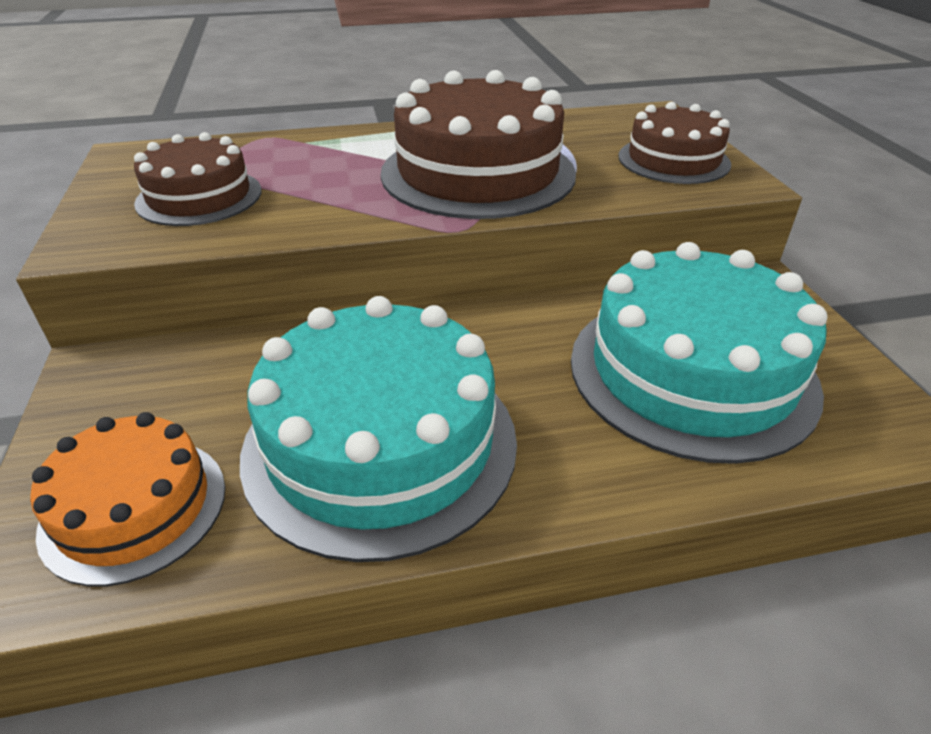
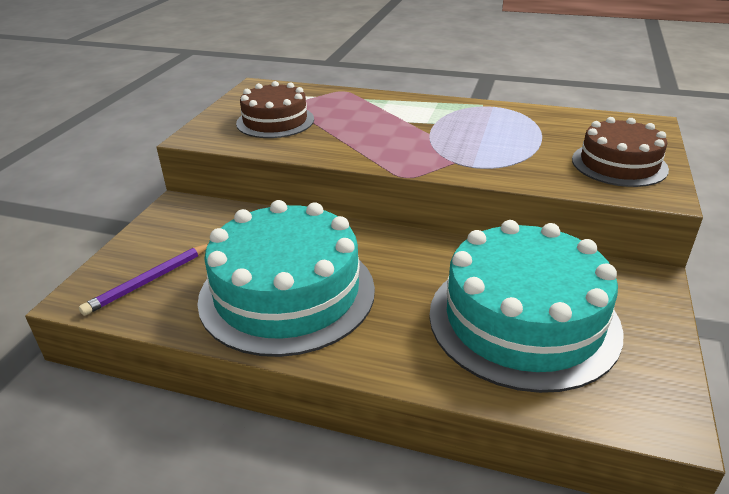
camera: 30 degrees right, 5 degrees down
orange cake [30,412,225,587] -> purple pencil [79,244,208,316]
brown cake [381,70,576,219] -> none

